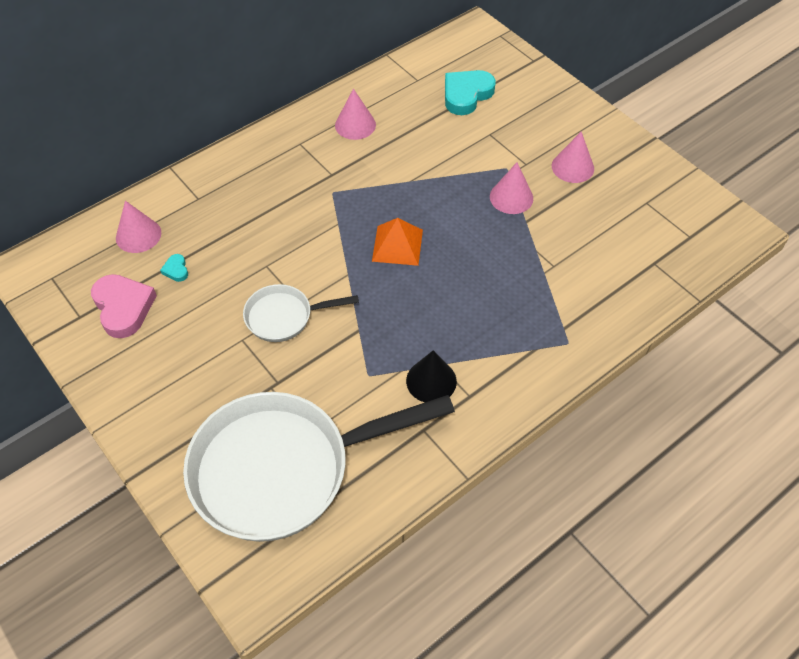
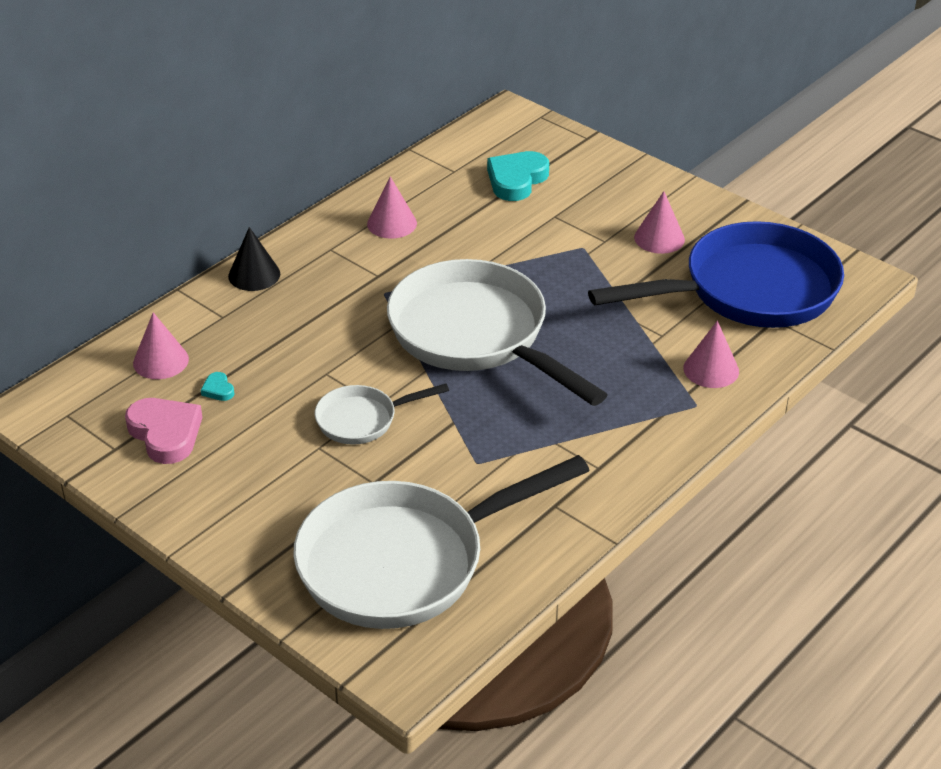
camera: 10 degrees left, 15 degrees down
orange pyramid [372,218,423,266] -> white pan [387,259,608,406]
black cone [406,350,457,402] -> black cone moved to [228,227,280,291]
pink cone [490,162,533,214] -> pink cone moved to [683,321,739,388]
none -> blue pan [588,221,844,328]

